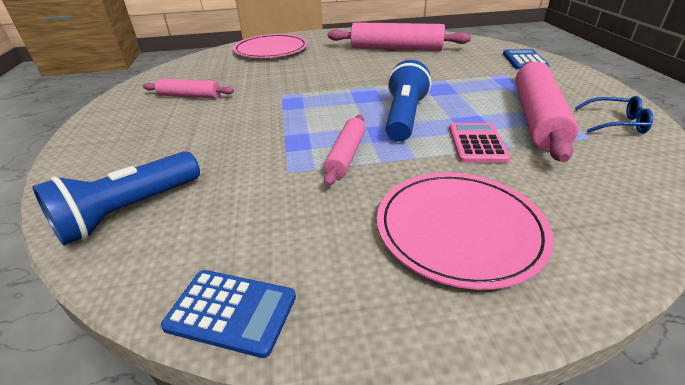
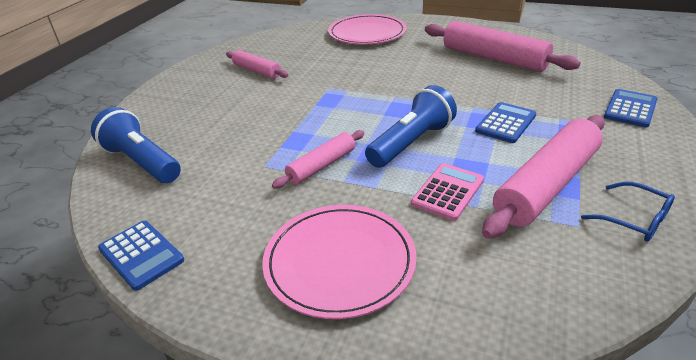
camera: 30 degrees right, 0 degrees up
blue flashlight [32,151,200,246] -> blue flashlight turned 60 degrees clockwise [91,107,181,183]
none -> blue calculator [475,102,536,143]

